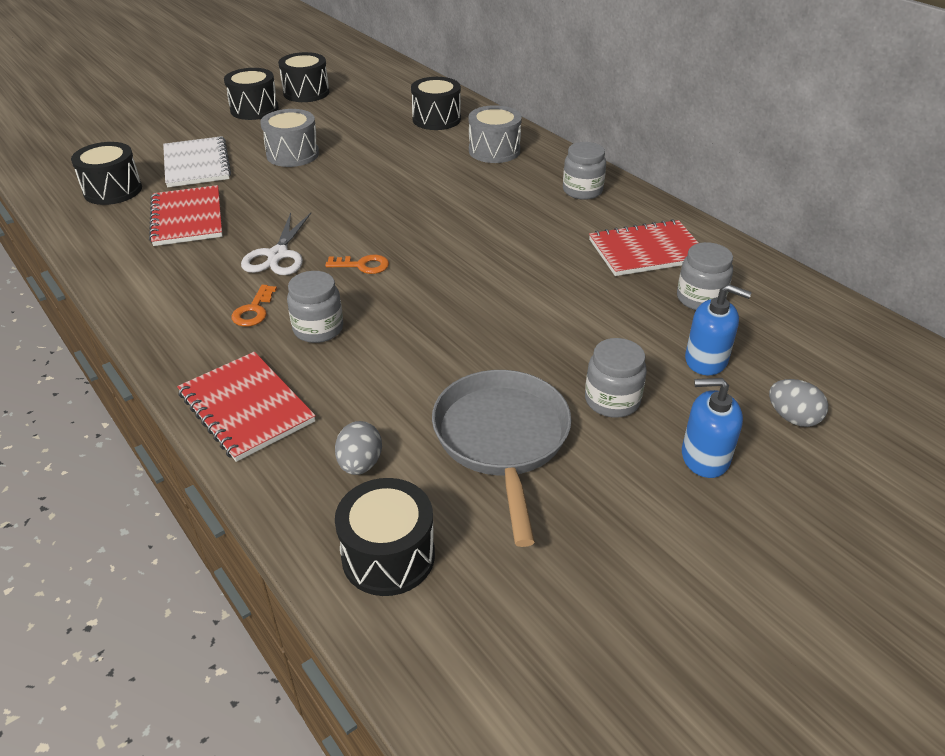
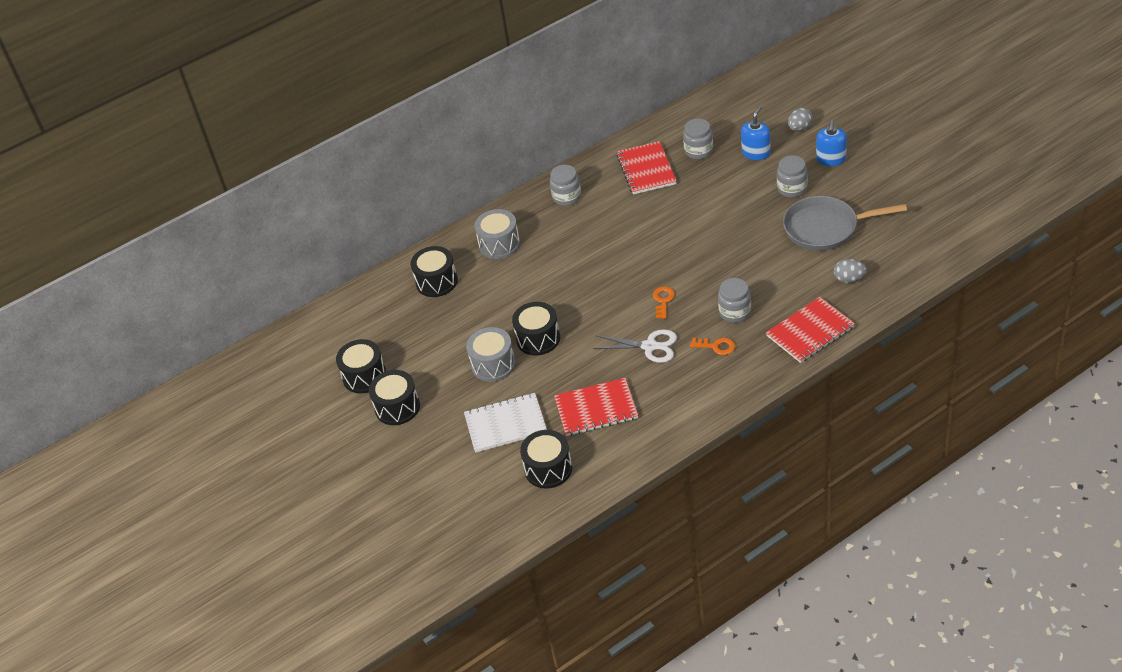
camera: 80 degrees left, 5 degrees up
black drum [335,478,435,596] -> black drum moved to [512,302,560,356]

